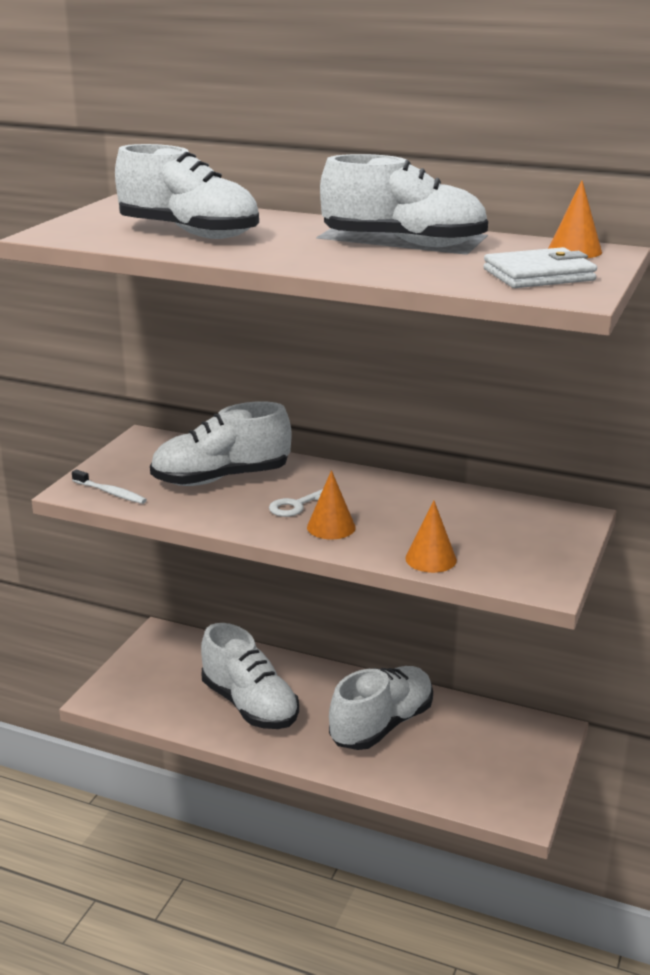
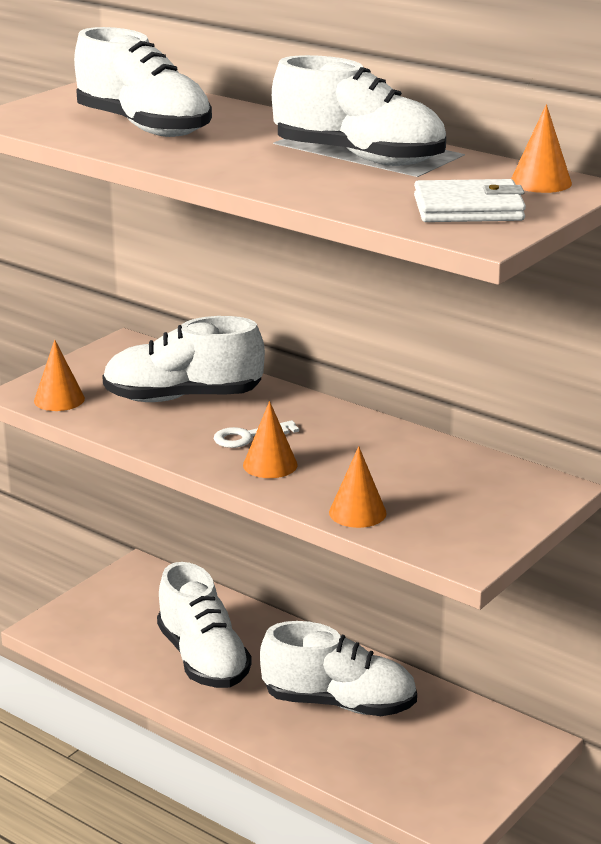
camera: 15 degrees right, 0 degrees up
white toothbrush [72,470,147,504] -> orange cone [34,340,85,411]
white shoe [329,666,433,750] -> white shoe turned 45 degrees clockwise [260,621,417,716]

